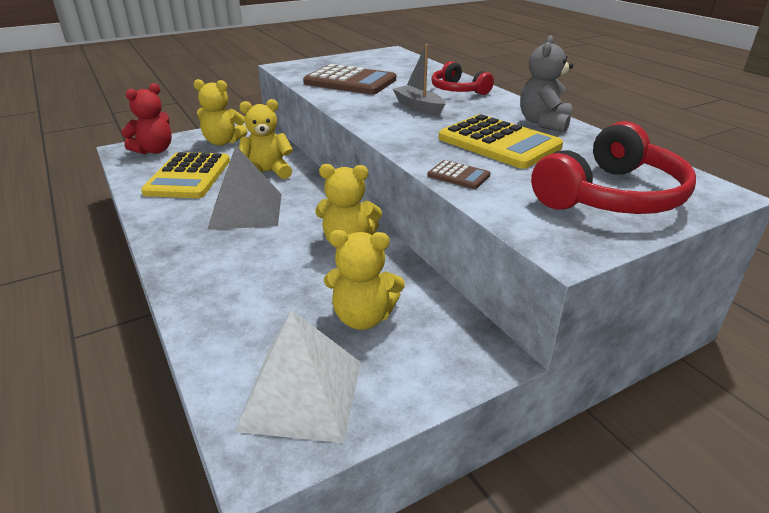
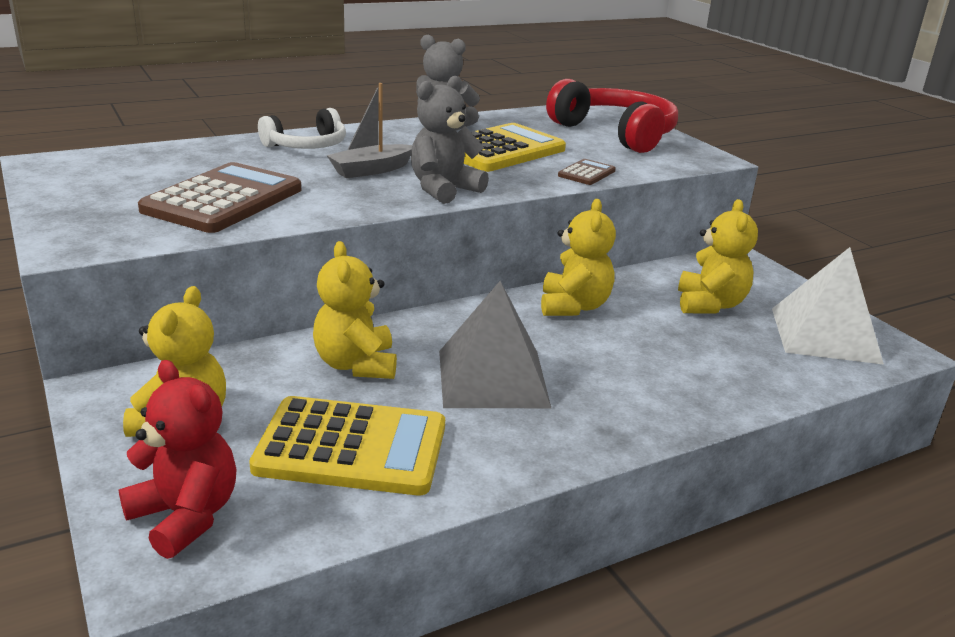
camera: 90 degrees left, 5 degrees down
red headphones [431,61,494,95] -> white headphones [258,108,346,149]
none -> grey teddy bear [411,76,489,204]

